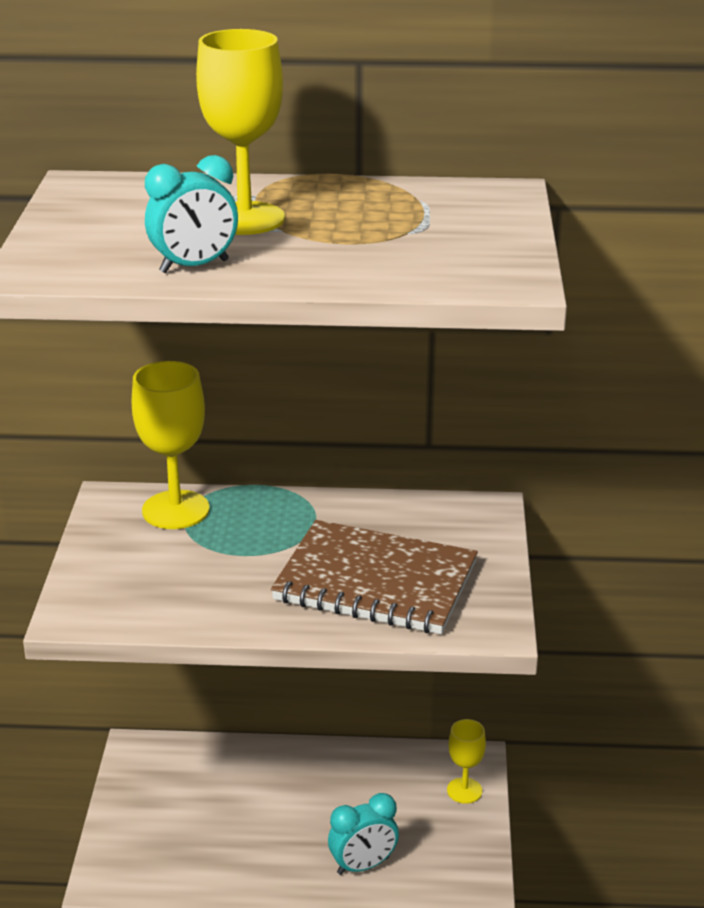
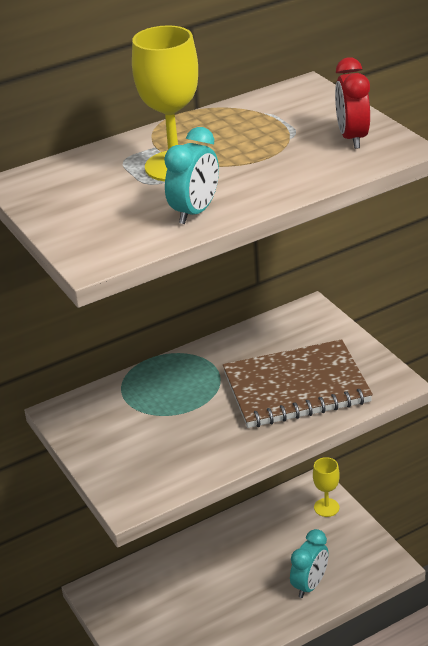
camera: 30 degrees left, 5 degrees up
yellow goblet [132,361,210,529] -> none
none -> red clock [335,57,370,149]

